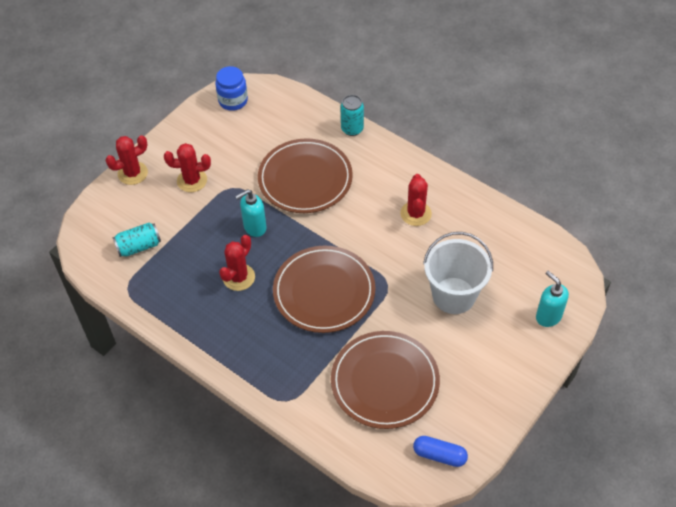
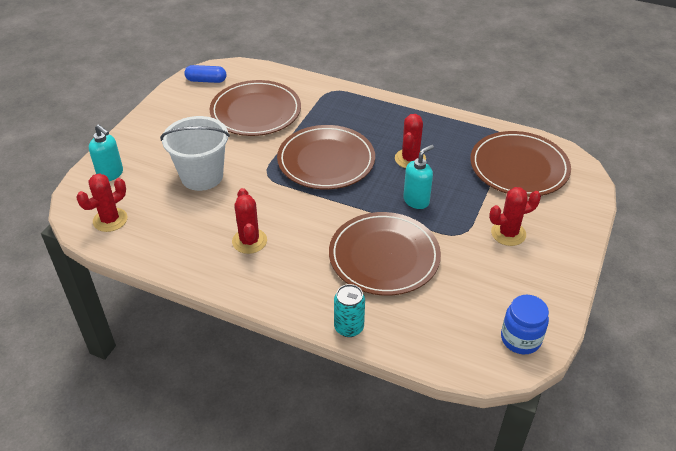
camera: 165 degrees right, 10 degrees down
red cactus [105,135,148,185] -> red cactus moved to [76,173,127,232]
turquoise can [112,223,161,257] -> brown plate [470,131,571,197]

